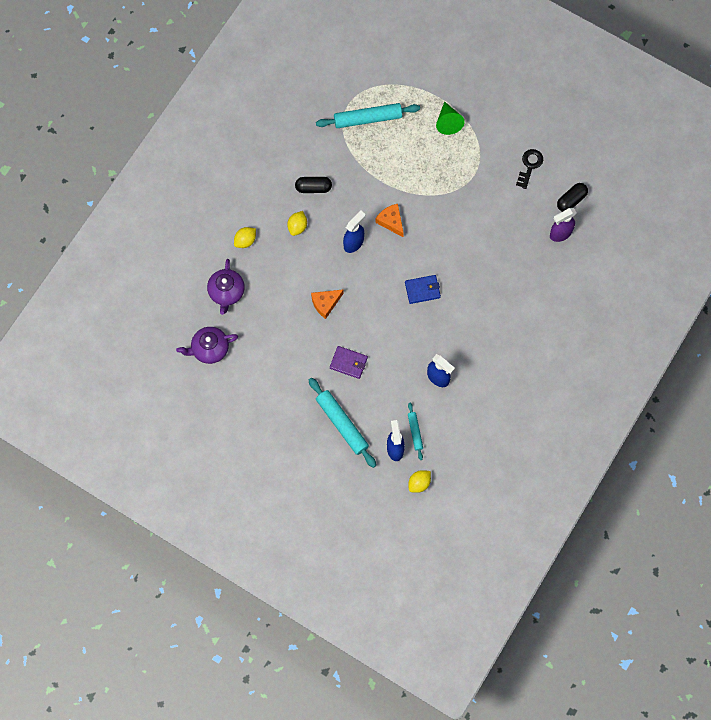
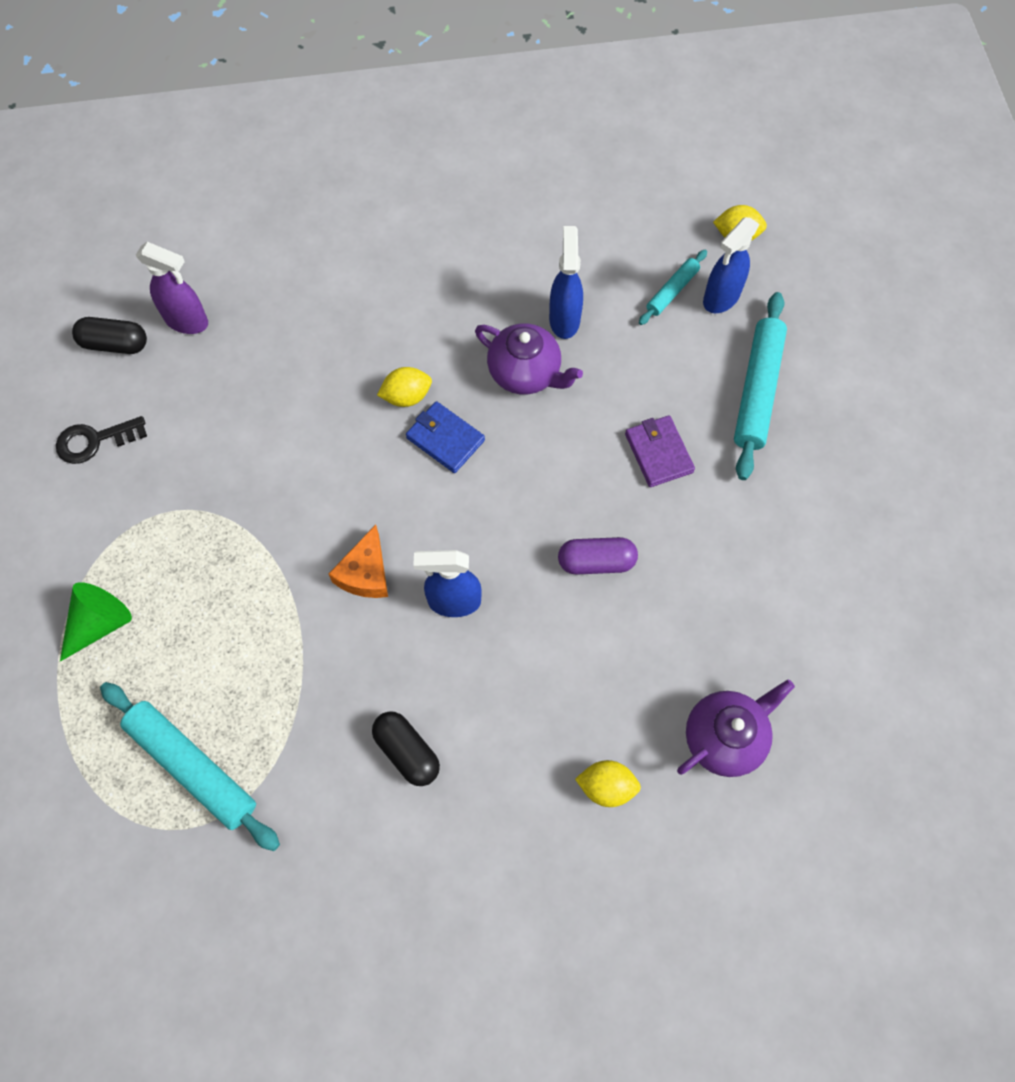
camera: 130 degrees left, 5 degrees down
purple teapot [176,327,238,364] -> purple teapot moved to [475,323,583,394]
yellow lemon [287,211,307,236] -> yellow lemon moved to [377,367,432,407]
orange cheese [311,289,344,319] -> purple capsule [558,537,638,575]

